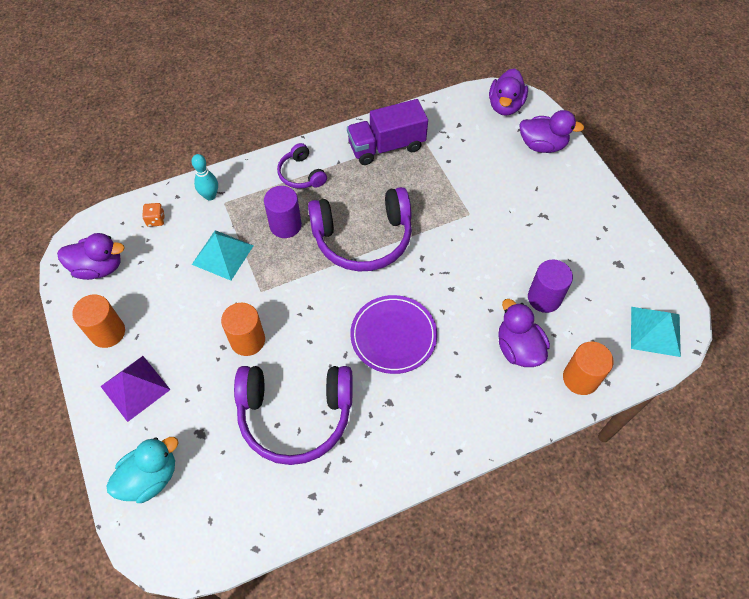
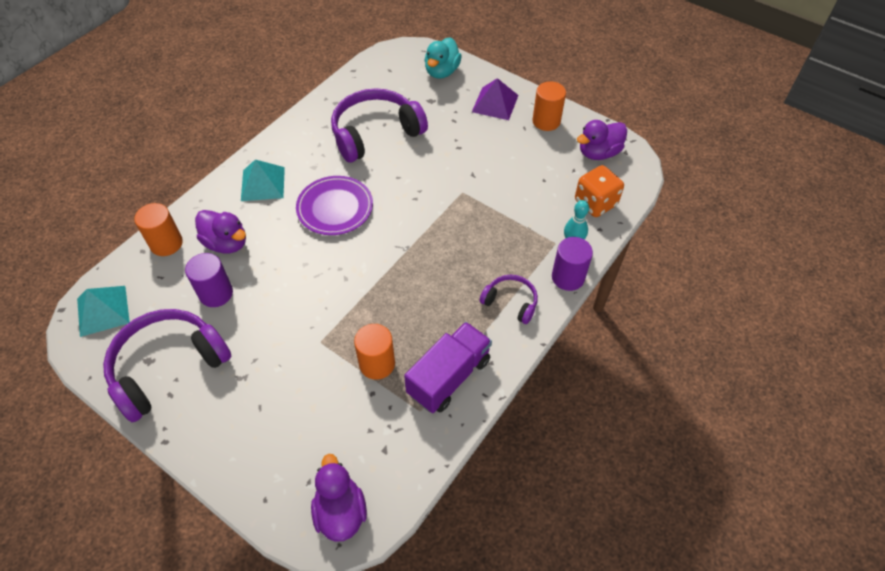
camera: 150 degrees right, 5 degrees down
orange dice [142,203,165,227] -> orange dice [575,165,624,217], size x1.99
turquoise pyramid [192,230,254,281] -> turquoise pyramid moved to [241,160,285,201]
orange cylinder [221,303,265,356] -> orange cylinder moved to [354,324,395,380]
purple cylinder [264,186,302,238] -> purple cylinder moved to [552,237,593,291]
purple headphones [308,187,412,272] -> purple headphones moved to [103,309,232,422]
purple duck [519,110,584,153] -> none

